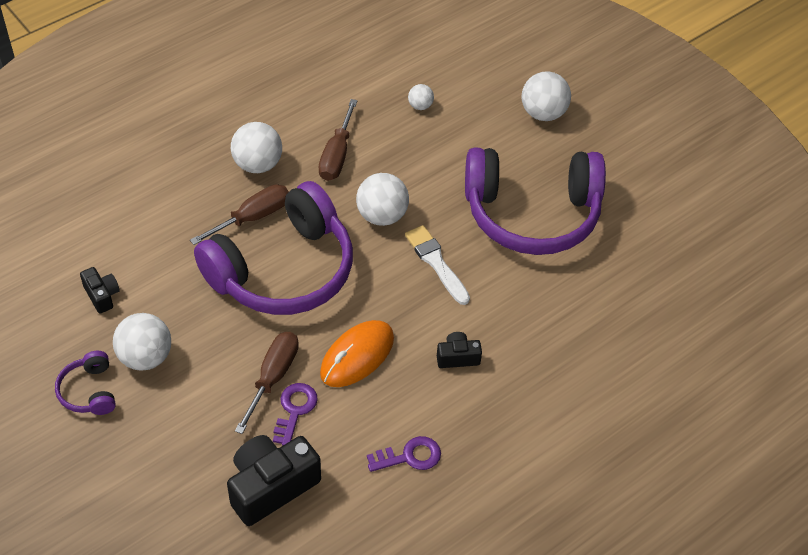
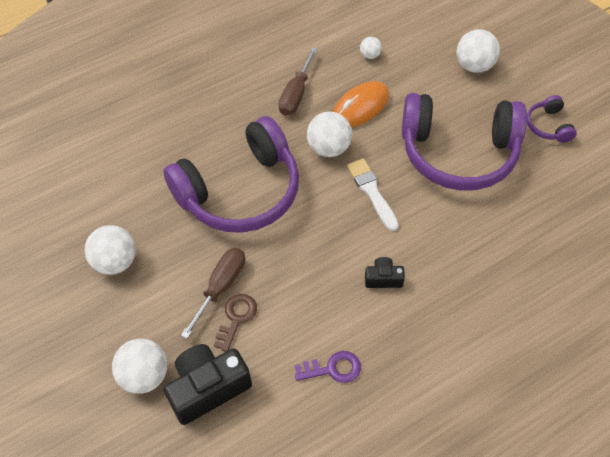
camera: 10 degrees right, 5 degrees up
purple headphones [55,351,116,415] -> purple headphones moved to [527,95,577,143]
black camera [80,267,120,313] -> none
brown screwdriver [190,184,289,245] -> none
white ball [231,122,282,173] -> white ball moved to [112,339,167,394]
purple key [273,383,318,446] -> brown key [214,294,257,352]
orange mouse [320,320,394,387] -> orange mouse moved to [333,81,389,128]

